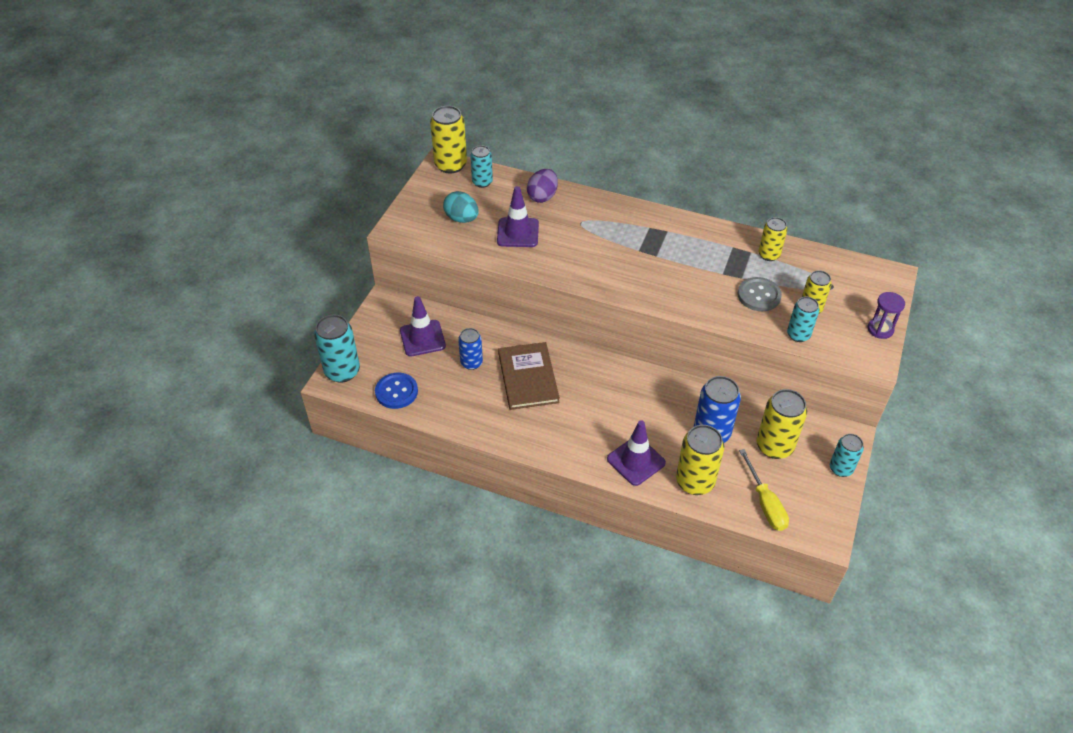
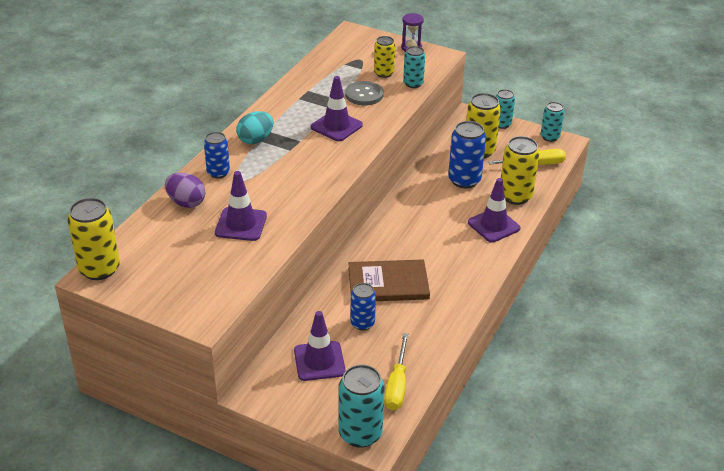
camera: 85 degrees left, 10 degrees down
blue button [375,373,418,409] -> yellow screwdriver [384,333,409,410]
turquoise egg [443,191,479,223] -> turquoise egg moved to [236,111,274,144]
turquoise can [470,145,493,188] -> turquoise can moved to [541,102,565,142]
yellow can [759,217,788,261] -> none
none -> blue can [204,132,230,178]
none -> purple traffic cone [311,76,363,141]

